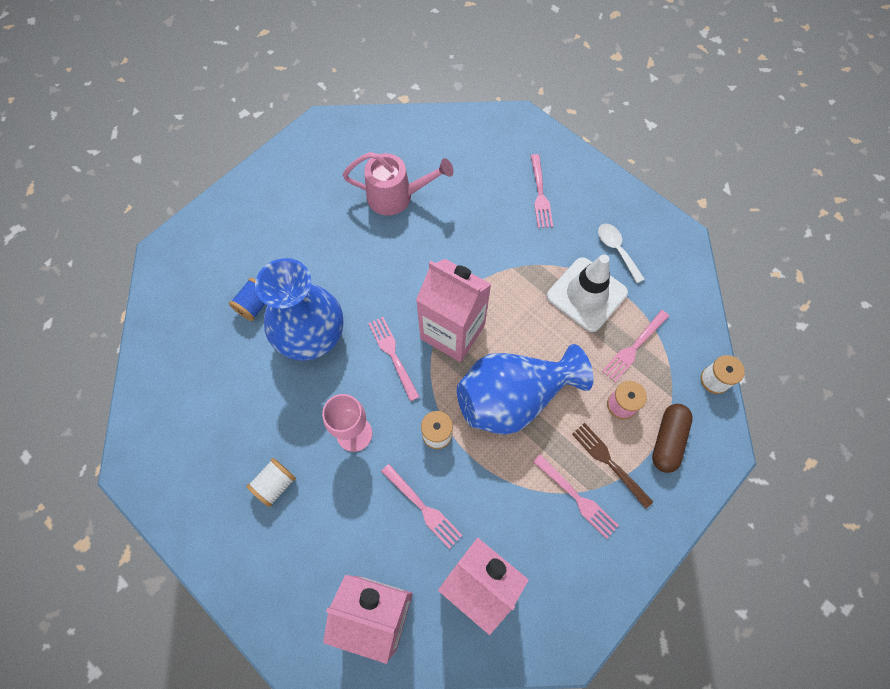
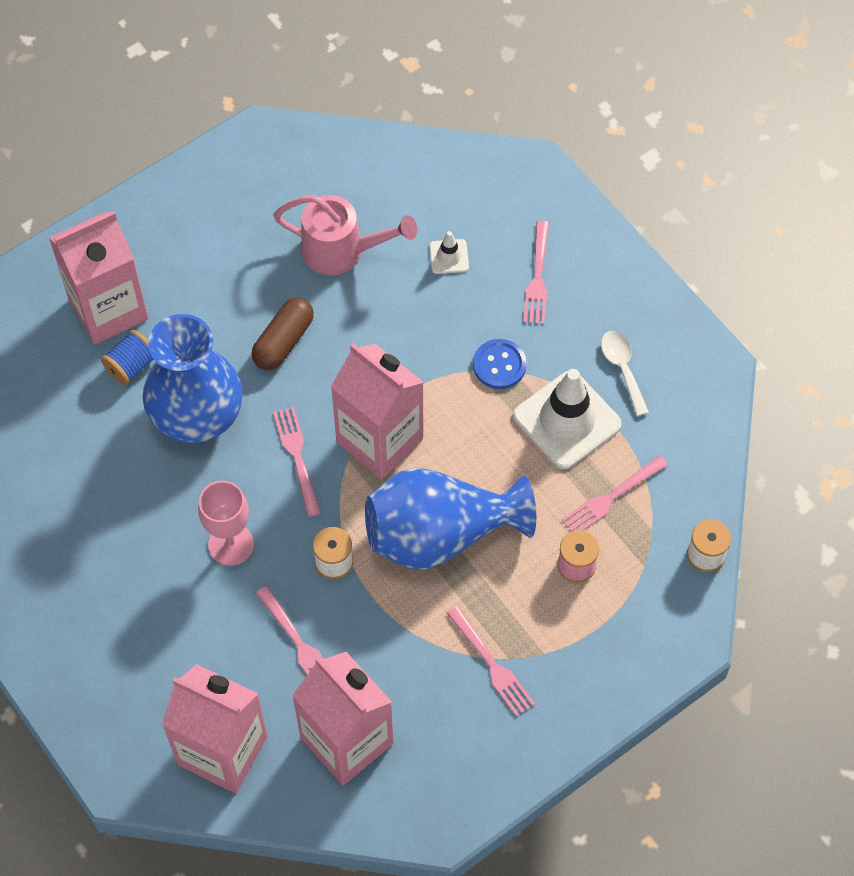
camera: 10 degrees right, 5 degrees down
white spool [246,458,296,507] -> none
brown fork [572,423,653,509] -> none
brown capsule [652,404,693,473] -> brown capsule moved to [252,297,314,370]
none -> pink carton [49,211,148,345]
none -> white traffic cone [429,231,469,274]
none -> blue button [473,339,527,389]

